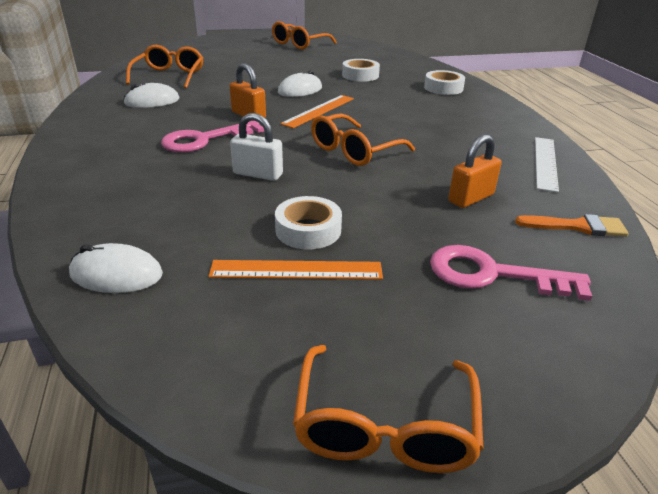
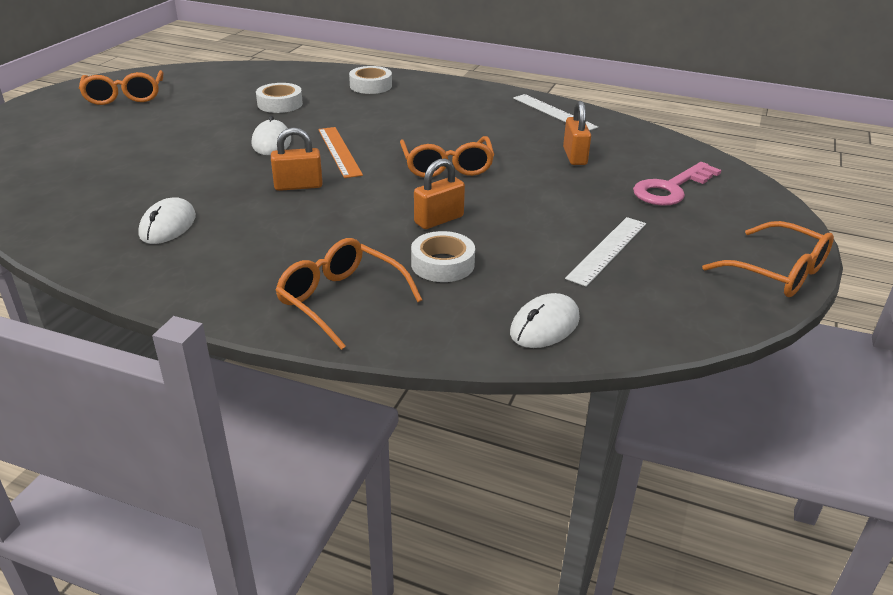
camera: 55 degrees left, 0 degrees up
orange glasses [126,45,203,88] -> orange glasses moved to [275,238,422,350]
pink key [161,121,264,152] -> none
orange ruler [209,260,383,279] -> white ruler [565,217,646,287]
white padlock [230,113,283,181] -> orange padlock [414,158,465,229]
white tape [275,196,342,249] -> white tape moved to [411,231,475,282]
orange brush [515,214,629,237] -> none

